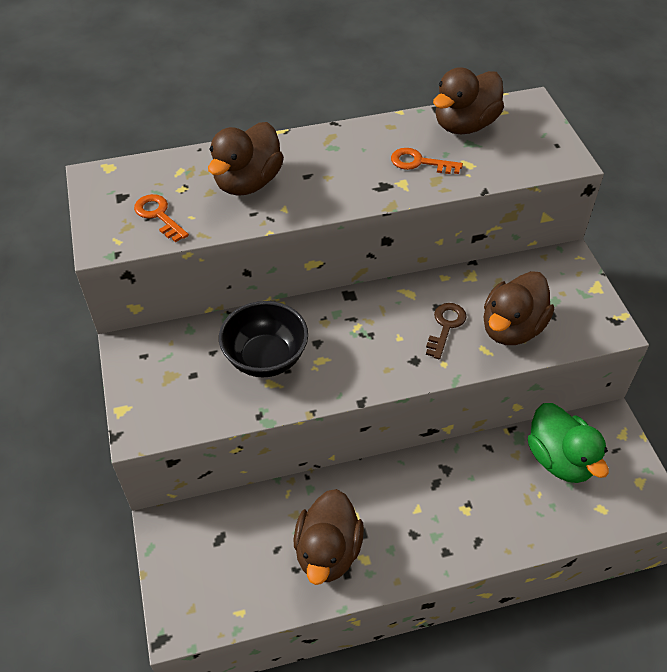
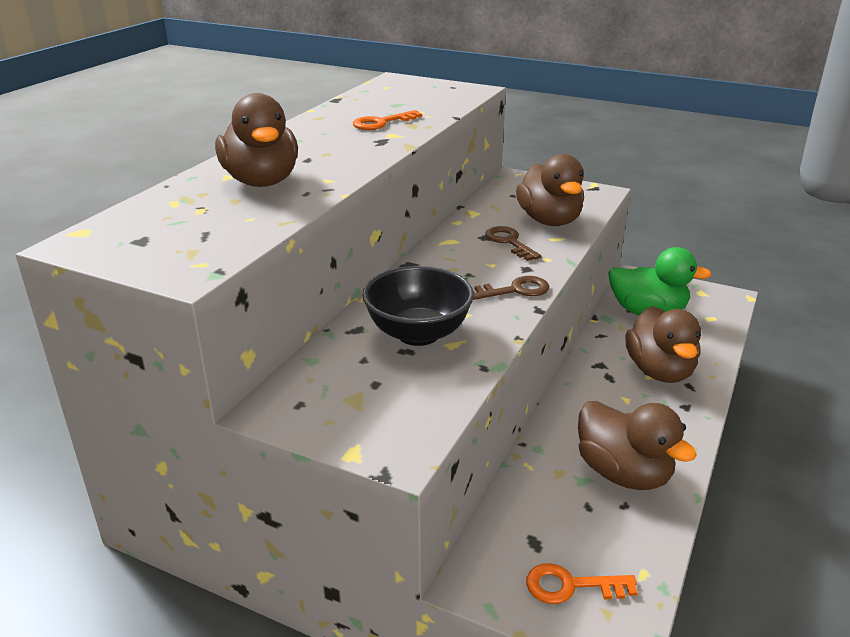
camera: 50 degrees left, 20 degrees down
orange key [134,194,189,242] -> orange key moved to [526,563,638,604]
brown duck [433,67,504,134] -> brown duck moved to [625,306,701,383]
none -> brown key [473,276,549,300]

